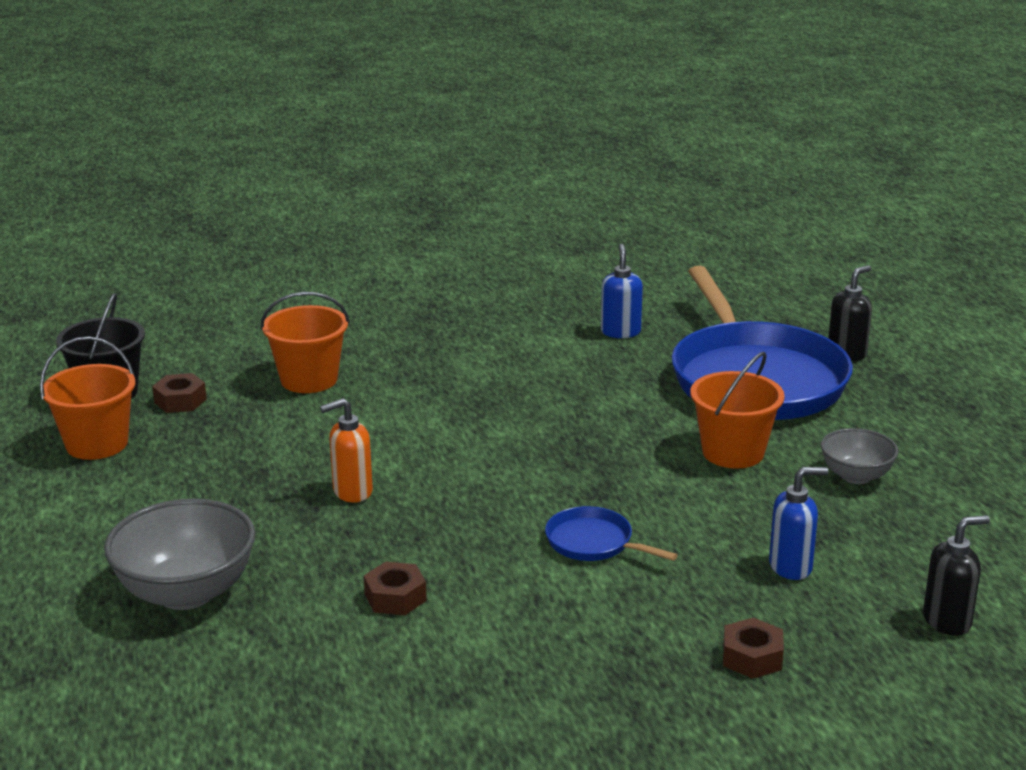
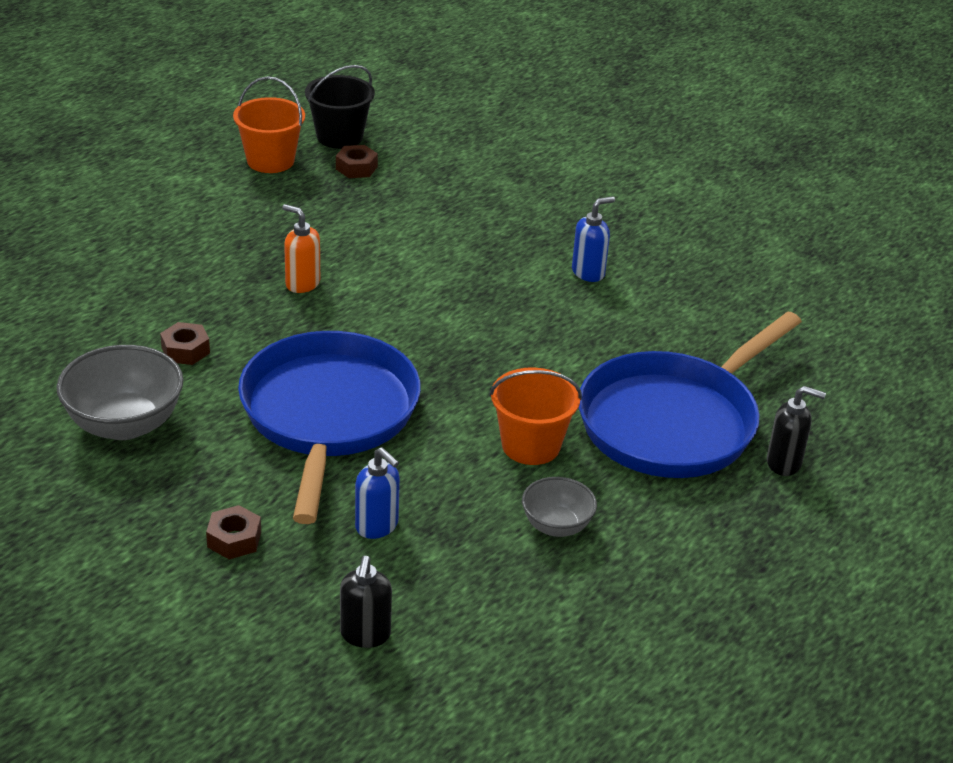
camera: 55 degrees right, 10 degrees up
grey bowl [104,499,255,610] -> grey bowl moved to [56,345,183,440]
orange bucket [261,292,350,393] -> none
blue pan [545,506,678,561] -> blue pan [238,331,421,524], size x2.43
blue soap dispenser [601,244,643,338] -> blue soap dispenser moved to [572,197,615,282]
black soap dispenser [923,515,990,636] -> black soap dispenser turned 60 degrees clockwise [340,556,392,648]

